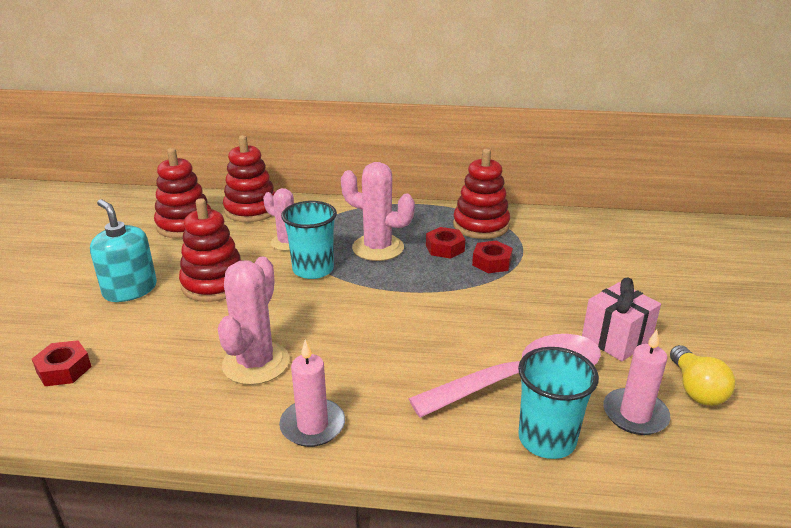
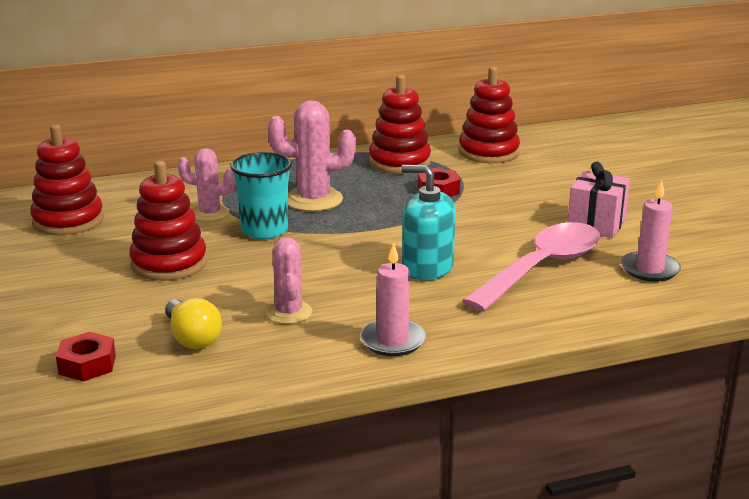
camera: 25 degrees left, 5 degrees down
turquoise soap dispenser [90,199,157,302] -> turquoise soap dispenser moved to [401,165,456,280]
pink cactus [218,256,289,385] -> pink cactus [266,237,312,324], size x0.65
red stacking toy [223,135,275,222] -> red stacking toy moved to [459,67,520,163]
red nut [426,227,465,259] -> none
turquoise cup [518,347,599,459] -> none
yellow light bulb [670,345,735,406] -> yellow light bulb moved to [165,298,222,349]

